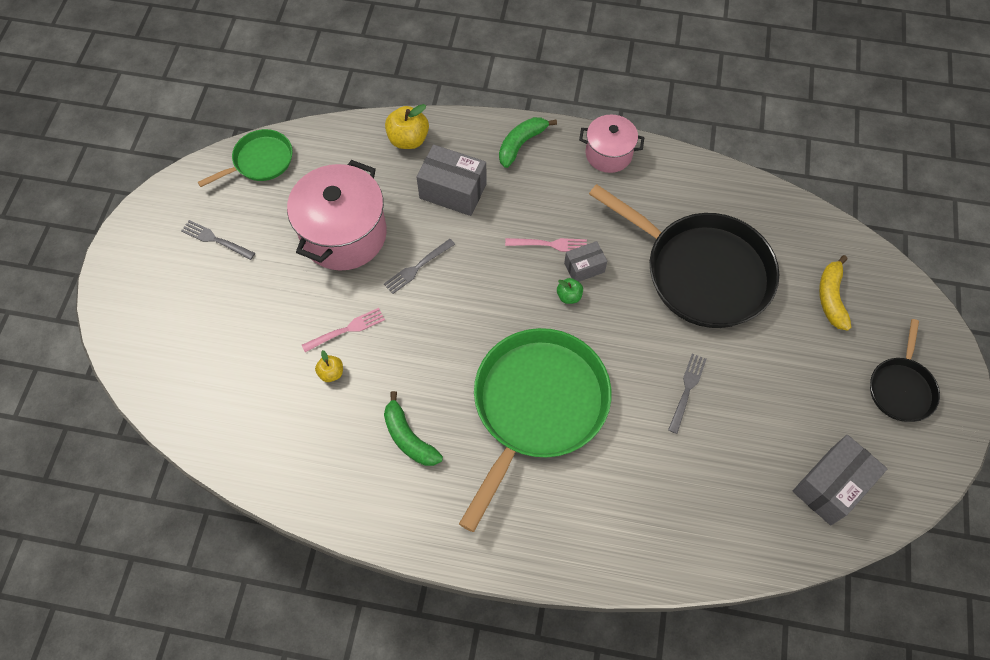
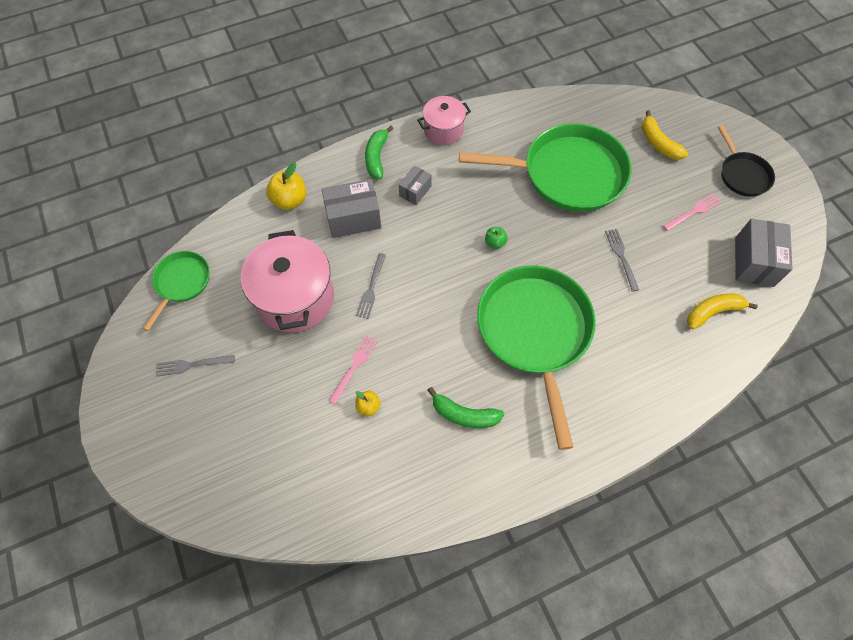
camera: 35 degrees left, 0 degrees up
pink fork [505,238,587,252] -> pink fork moved to [663,194,721,231]
grey box [564,241,607,282] -> grey box moved to [399,166,432,205]
black pan [589,184,779,328] -> green pan [459,123,632,212]
none -> yellow banana [687,293,758,329]

